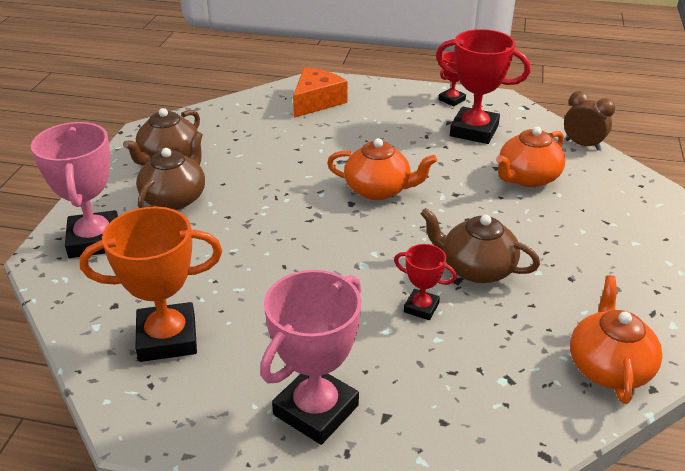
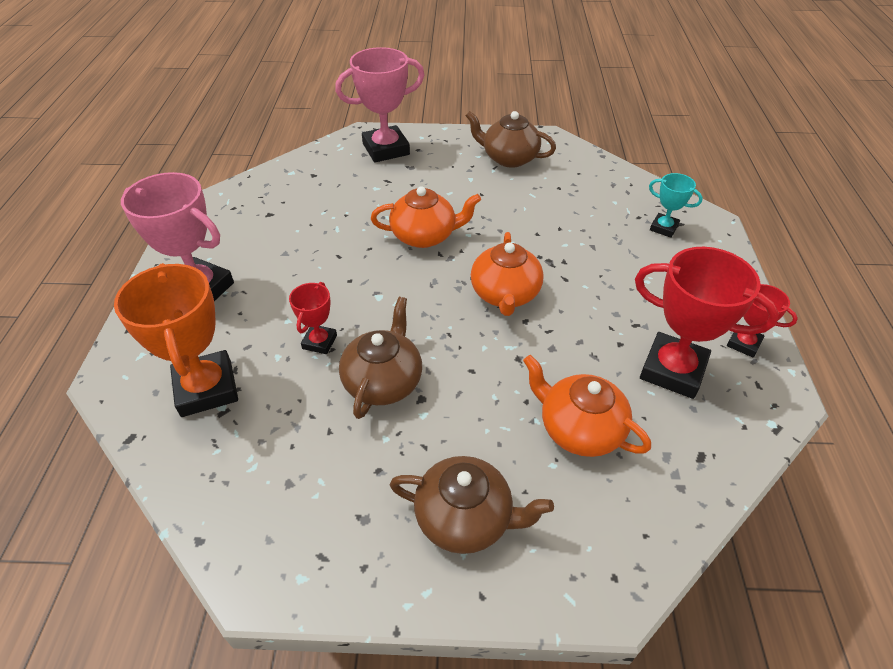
camera: 80 degrees right, 10 degrees up
orange trophy [80,206,222,362] -> orange trophy moved to [114,263,238,417]
brown teapot [136,132,205,210] -> brown teapot moved to [390,456,554,554]
orange cheese [293,67,347,118] -> turquoise trophy [649,173,703,238]
red trophy [436,29,531,144] -> red trophy turned 75 degrees counterclockwise [635,247,779,399]
brown clock [564,91,615,150] -> none
orange teapot [570,275,663,404] -> orange teapot moved to [371,186,481,248]

